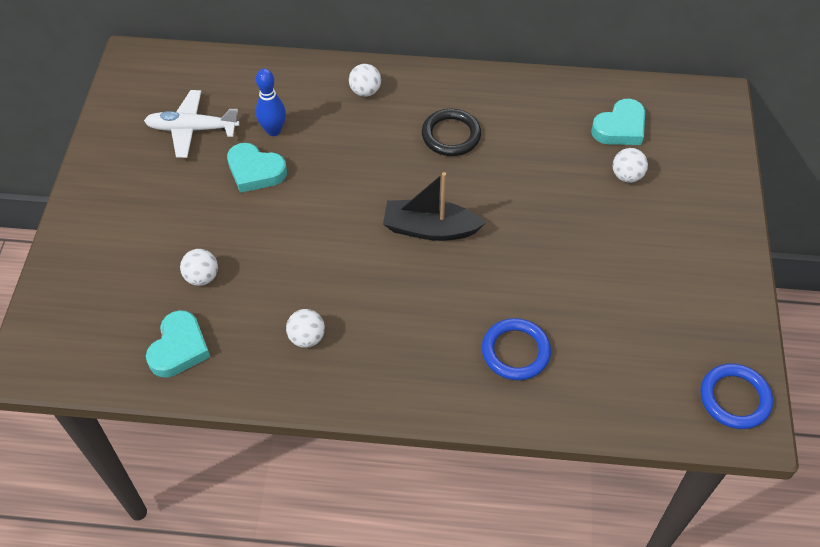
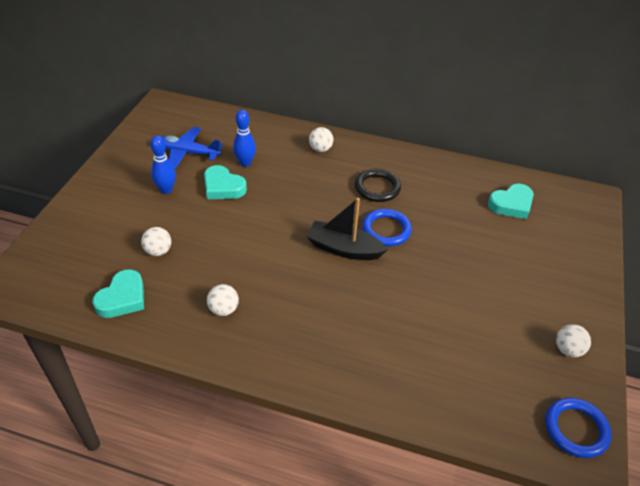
camera: 10 degrees right, 10 degrees down
white plane [144,90,240,158] -> blue plane [160,127,223,169]
blue ring [482,318,551,380] -> blue ring moved to [362,209,412,246]
white ball [613,148,648,183] -> white ball moved to [556,324,591,357]
none -> blue bowling pin [150,136,176,194]

